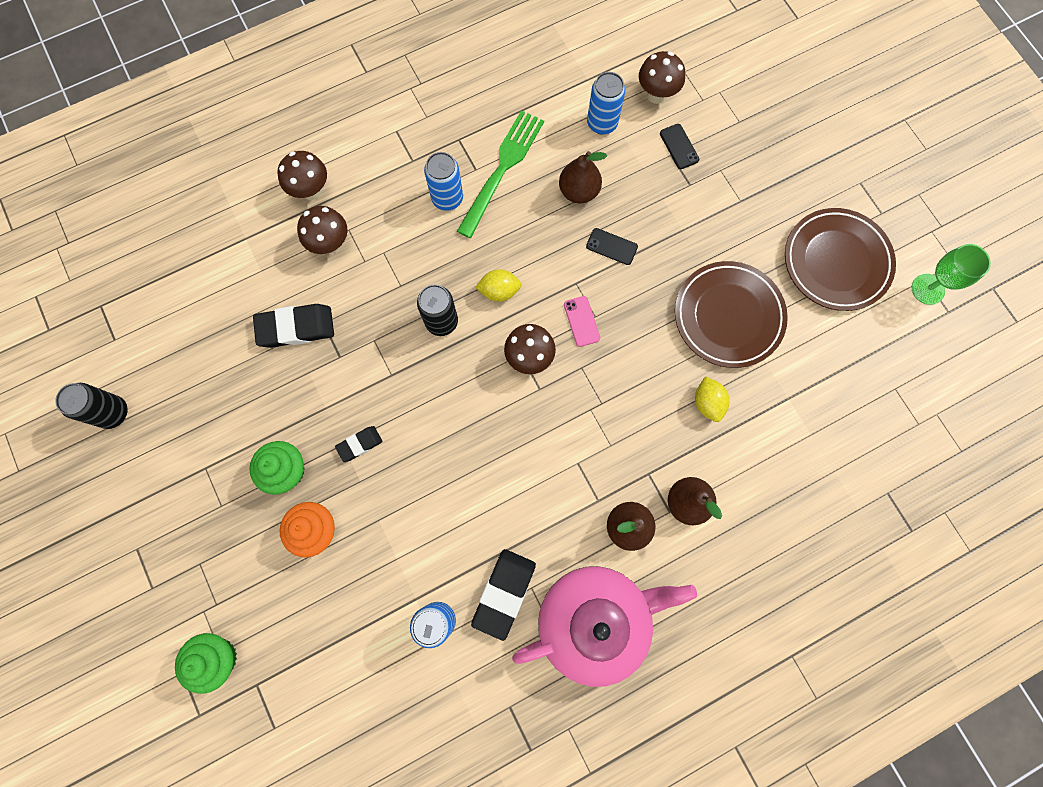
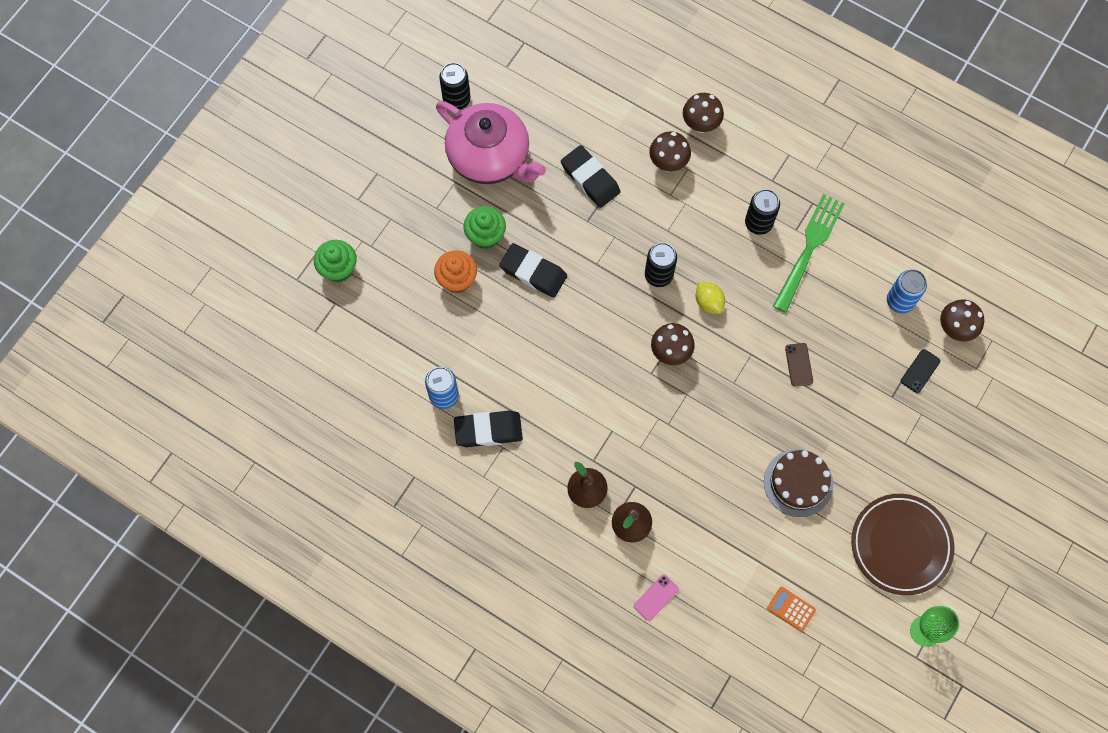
camera: 60 degrees right, 5 degrees down
black eraser [335,426,383,462] -> black eraser [499,243,567,298], size x1.80
blue can [424,152,463,211] -> black can [745,189,780,235]
green fork [457,110,544,238] -> green fork turned 60 degrees counterclockwise [773,194,844,313]
pink teapot [512,566,697,687] -> pink teapot moved to [436,101,546,184]
brown pear [559,151,607,203] -> none
pink phone [564,296,600,347] -> pink phone moved to [634,575,679,621]
black phone [586,228,638,265] -> brown phone [785,343,813,387]
brown plate [675,261,788,368] -> brown cake [764,449,833,517]
yellow lemon [695,376,730,422] -> none
none -> orange calculator [767,587,816,631]

